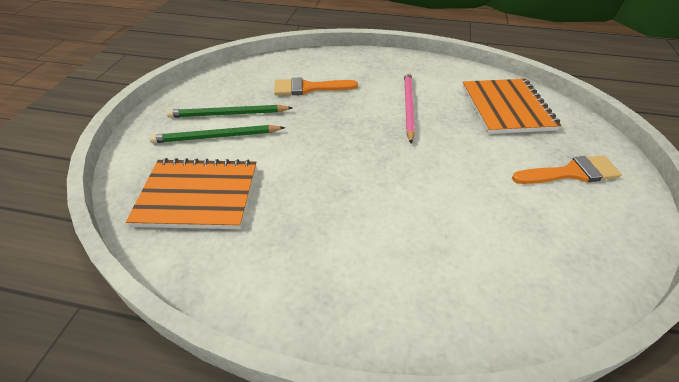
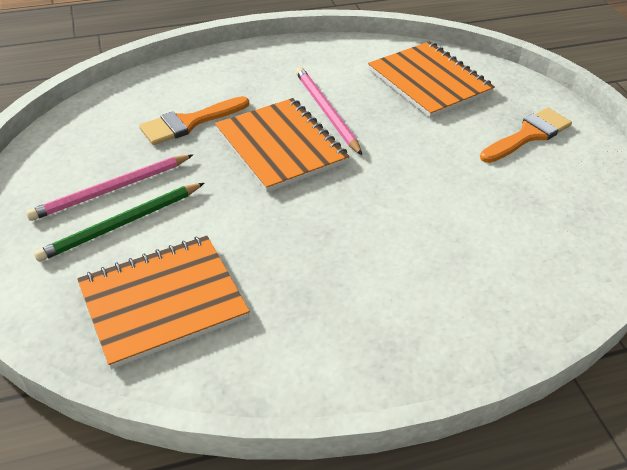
camera: 30 degrees left, 0 degrees up
green pencil [167,105,293,118] -> pink pencil [26,155,193,221]
none -> orange notebook [215,98,350,192]

